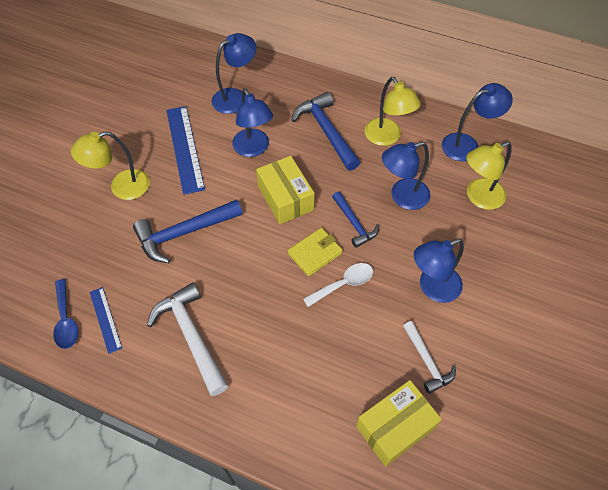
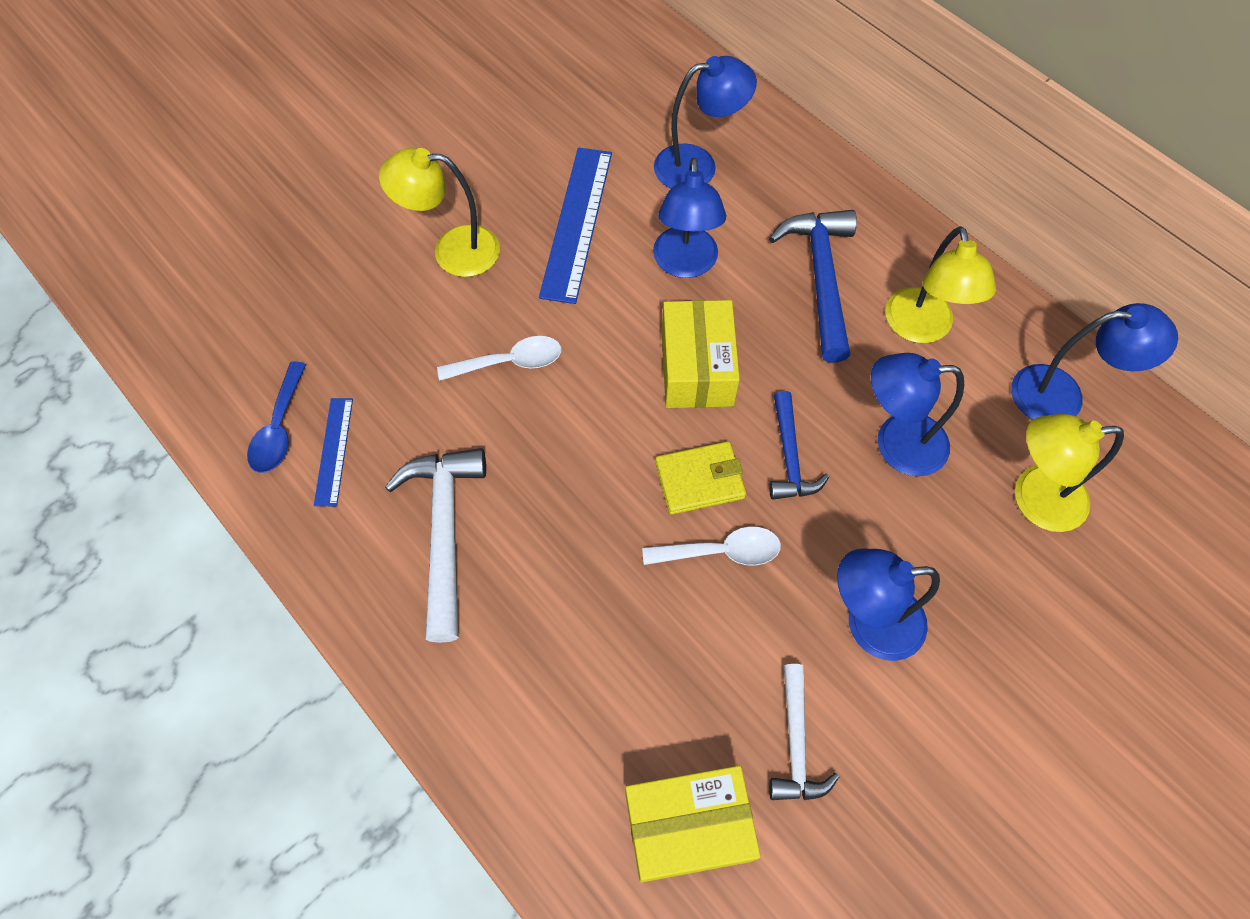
camera: 25 degrees right, 5 degrees up
blue hammer [133,199,243,263] -> white spoon [437,336,561,381]

